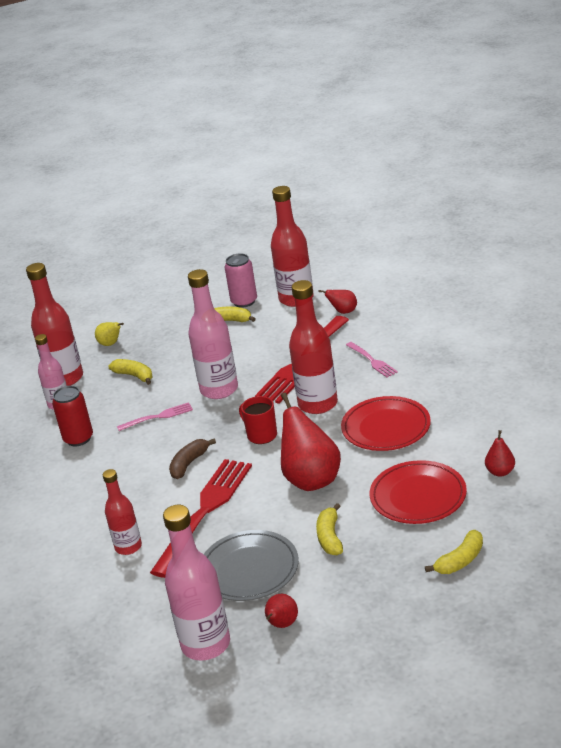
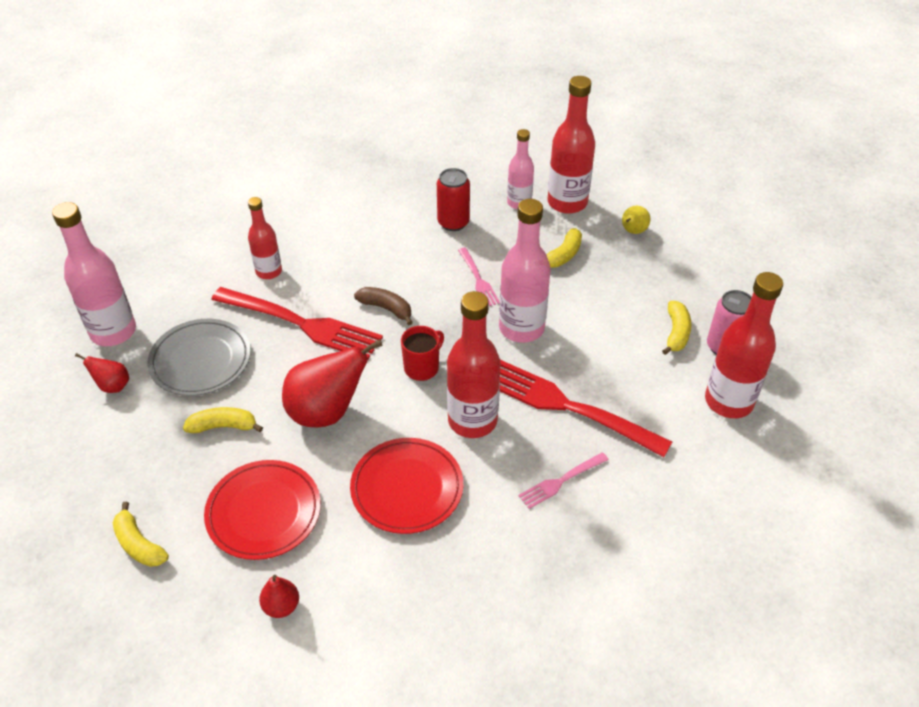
camera: 85 degrees right, 15 degrees up
red pear [319,290,357,314] -> none

